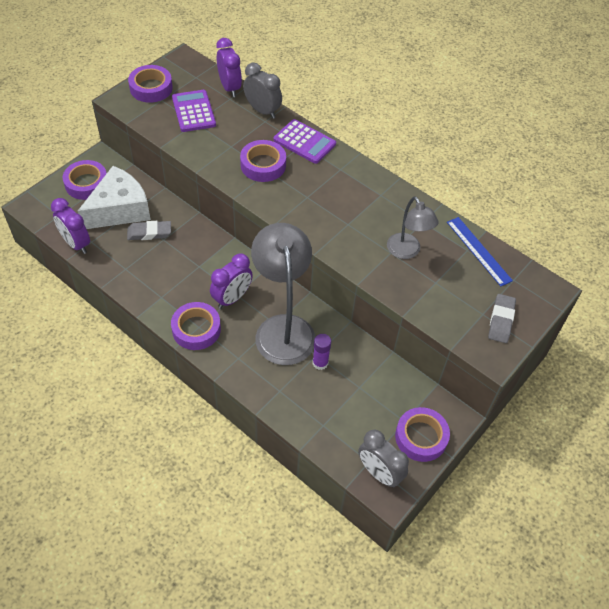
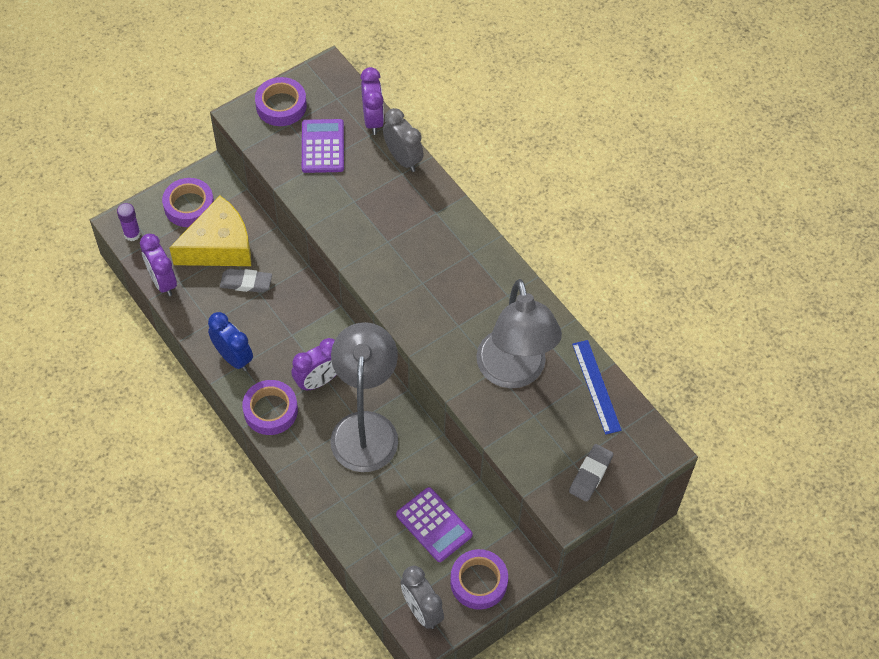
camera: 15 degrees right, 5 degrees up
white cheese [78,166,151,229] -> yellow cheese [169,196,251,266]
purple tape [240,140,286,182] -> none
purple calculator [274,119,336,164] -> purple calculator moved to [396,487,473,562]
purple glue stick [312,334,331,370] -> purple glue stick moved to [117,203,141,241]
grey lamp [387,196,439,259] -> grey lamp [476,279,562,388], size x1.80
none -> blue clock [208,312,253,371]

